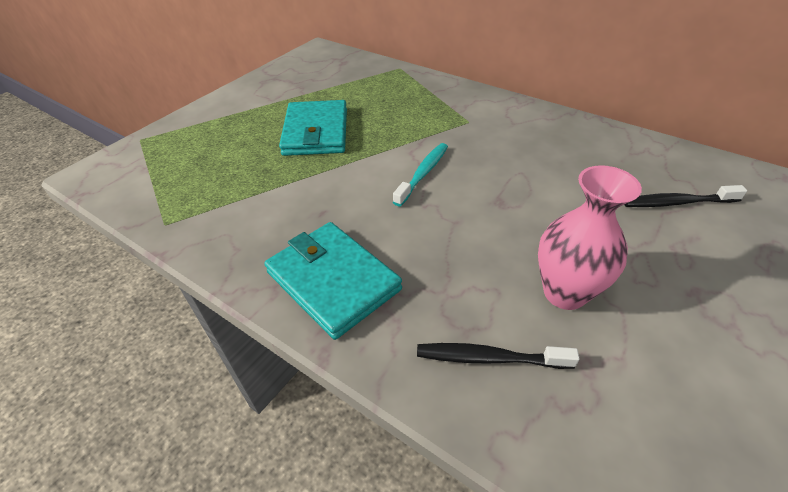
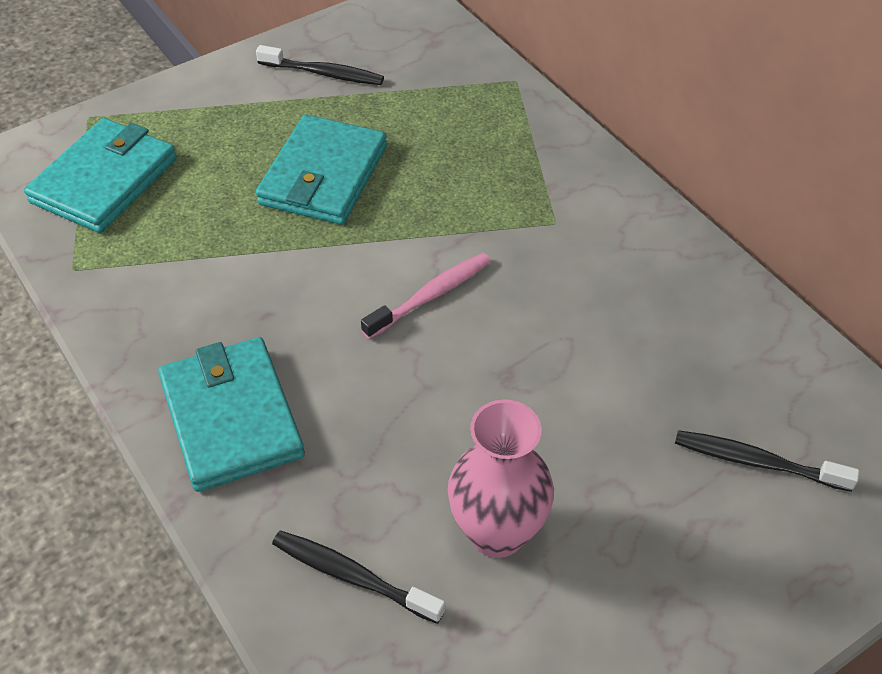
camera: 20 degrees right, 5 degrees up
turquoise toothbrush [393,143,448,206] -> pink toothbrush [361,253,491,339]
none -> turquoise wallet [24,118,177,233]
none -> black toothbrush [256,45,384,85]

